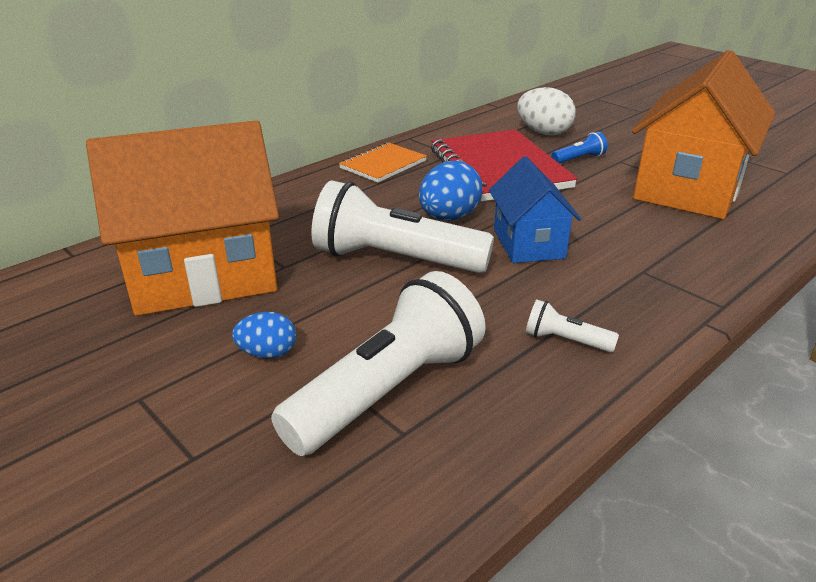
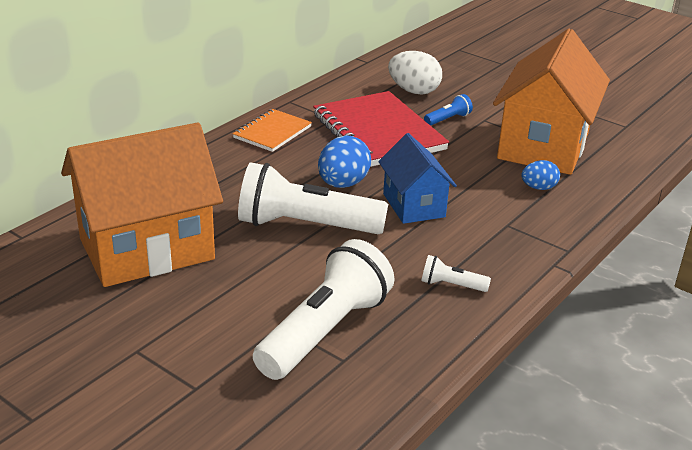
camera: 10 degrees left, 0 degrees up
blue egg [232,312,296,359] -> blue egg moved to [521,160,560,190]

